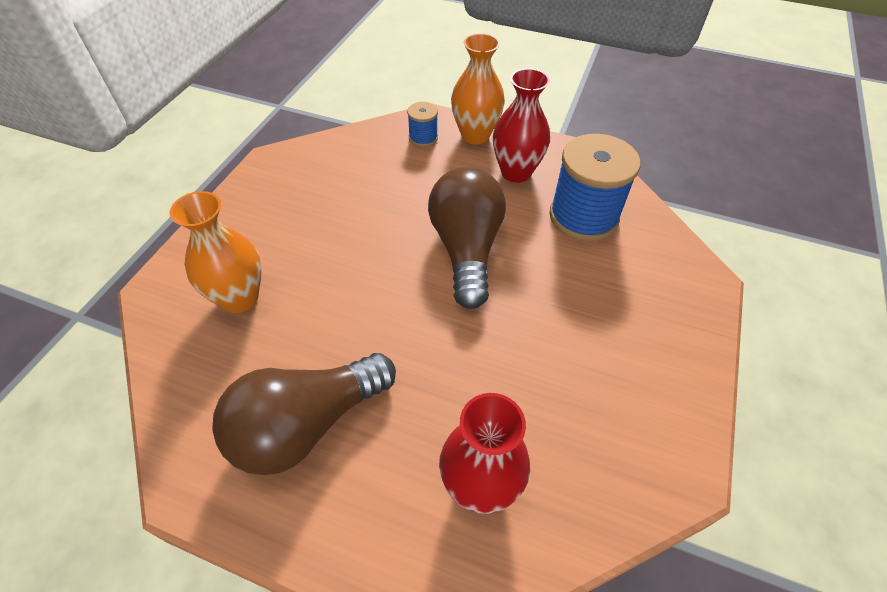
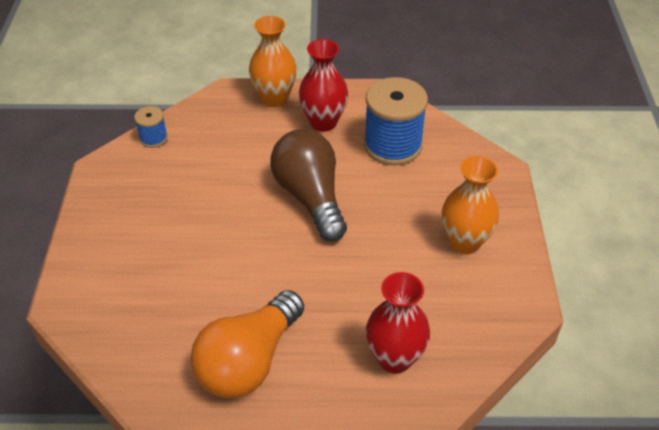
camera: 20 degrees left, 5 degrees down
orange vase [169,191,262,313] -> orange vase moved to [442,156,499,254]
brown light bulb [212,353,396,475] -> orange light bulb [191,290,304,398]
blue spool [407,102,438,147] -> blue spool moved to [134,106,168,148]

